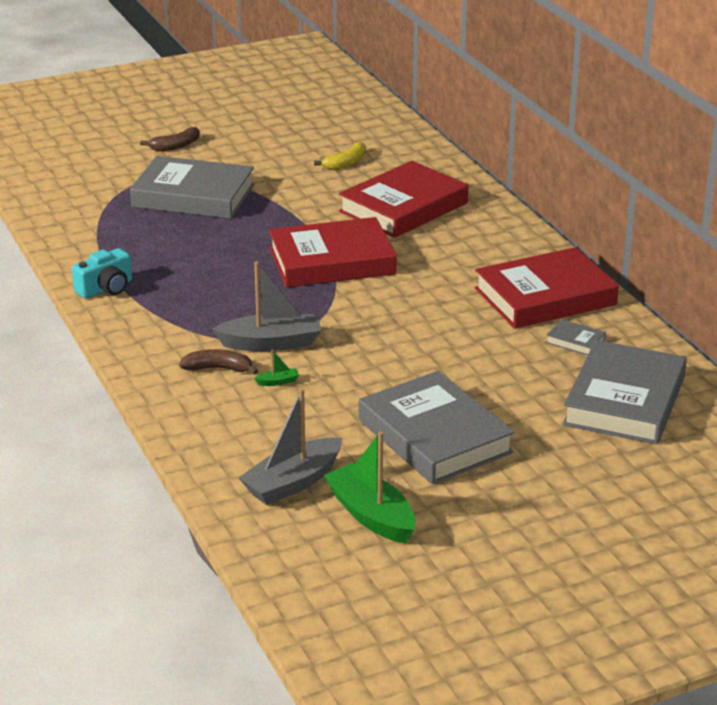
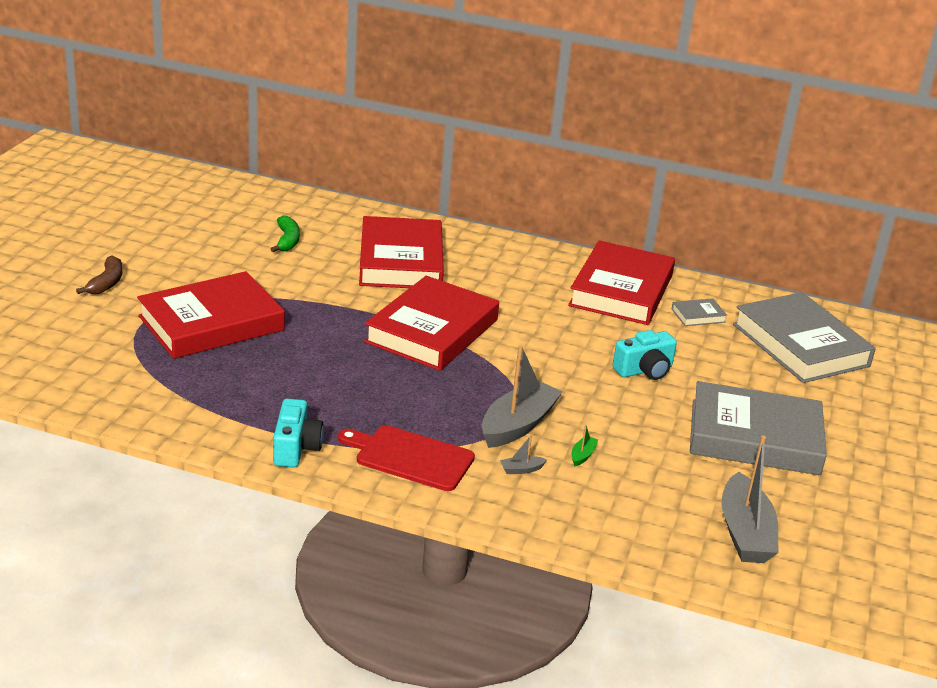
camera: 50 degrees left, 0 degrees up
grey book [130,156,255,219] -> red book [137,271,285,359]
brown banana [179,349,258,374] -> grey boat [500,435,547,474]
yellow banana [314,142,366,170] -> green banana [271,215,300,252]
green boat [324,431,415,544] -> none
none -> red cutting board [338,425,475,491]
none -> turquoise camera [613,330,677,380]

